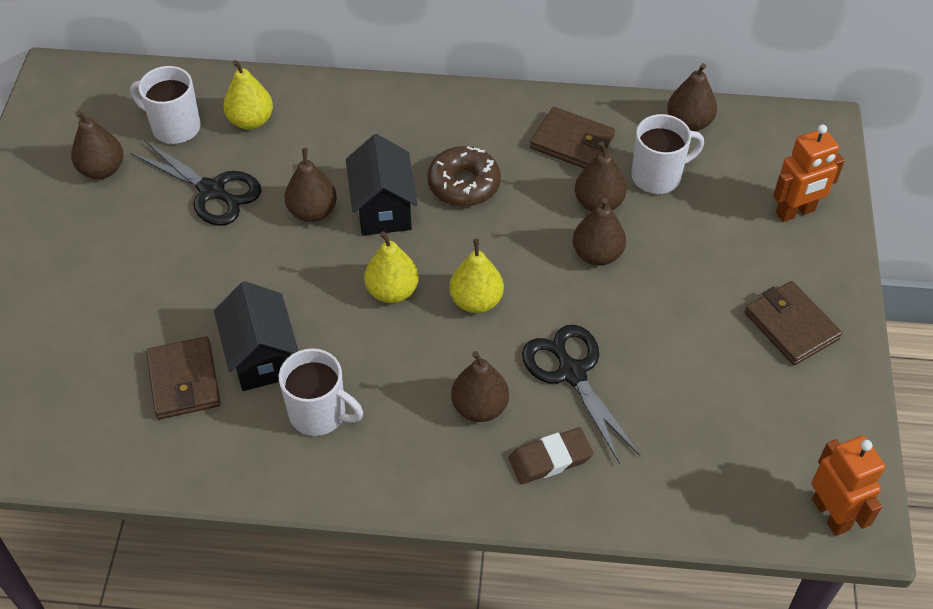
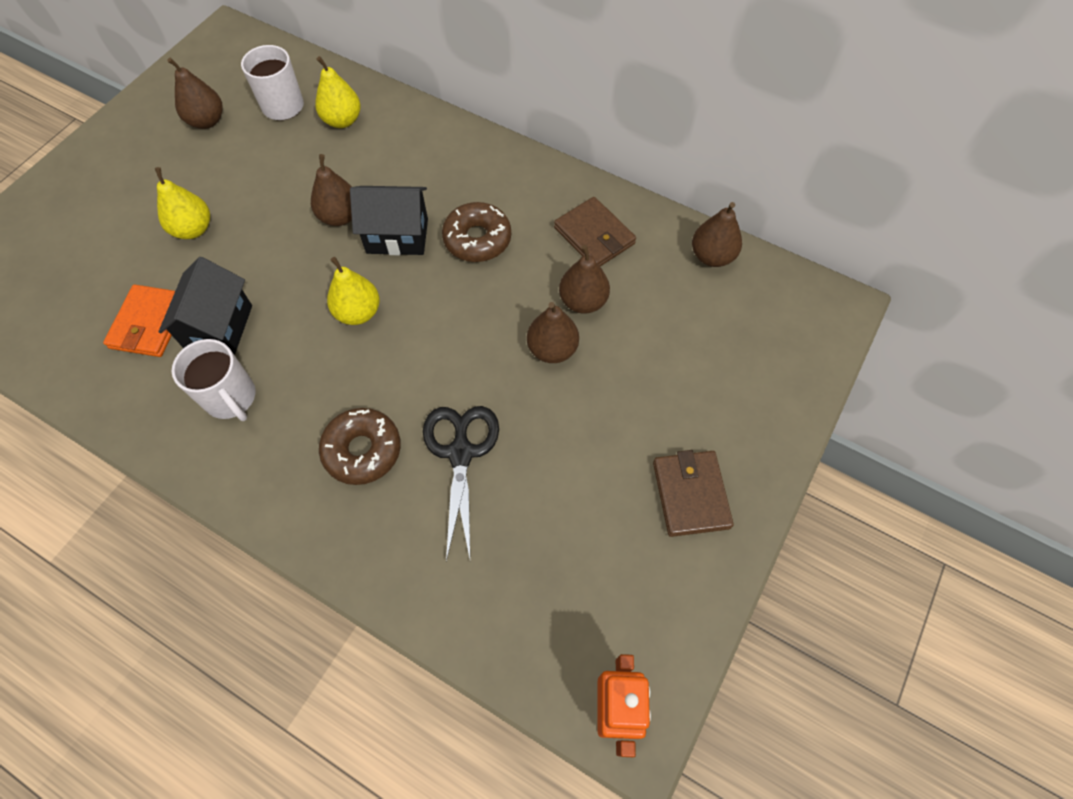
camera: 25 degrees right, 10 degrees up
black scissors [130,140,262,226] -> none
brown wallet [146,336,221,419] -> orange wallet [103,285,175,357]
black house [346,134,418,236] -> black house turned 75 degrees clockwise [350,186,428,255]
yellow pear [449,239,504,313] -> yellow pear moved to [155,167,210,239]
brown pear [451,351,509,422] -> brown donut [319,408,401,485]
brown eraser [509,427,594,484] -> none
white mug [631,114,704,194] -> none
orange robot [773,125,845,222] -> none

